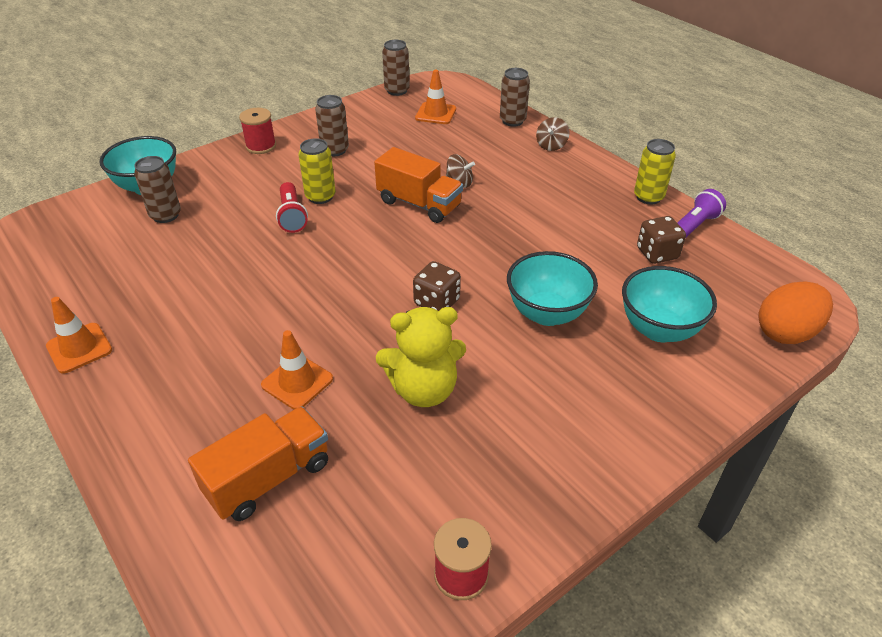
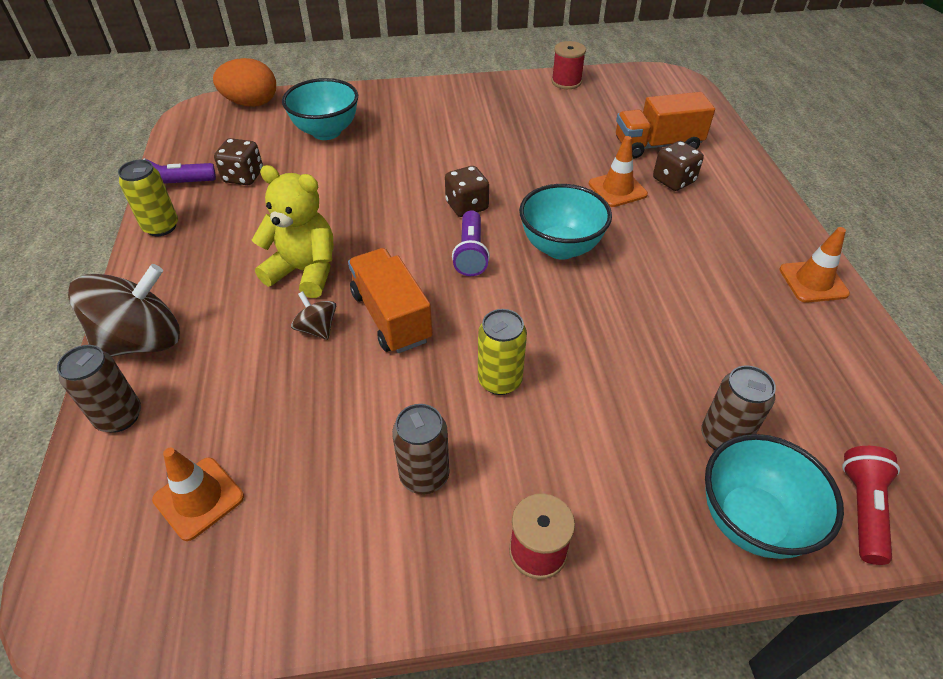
camera: 150 degrees left, 5 degrees up
red flashlight [276,182,308,233] -> red flashlight moved to [842,446,900,565]
yellow teddy bear [376,307,466,407] -> yellow teddy bear moved to [252,165,334,298]
brown can [382,40,410,96] -> none
turquoise bowl [507,251,598,326] -> turquoise bowl moved to [519,184,612,260]
brown spinning top [536,117,570,151] -> brown spinning top [68,264,180,357], size x2.11
none -> purple flashlight [452,210,490,276]
none -> brown dice [653,141,704,191]

